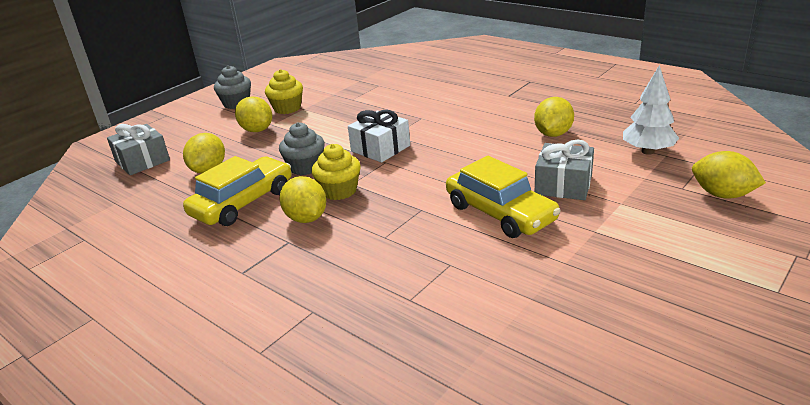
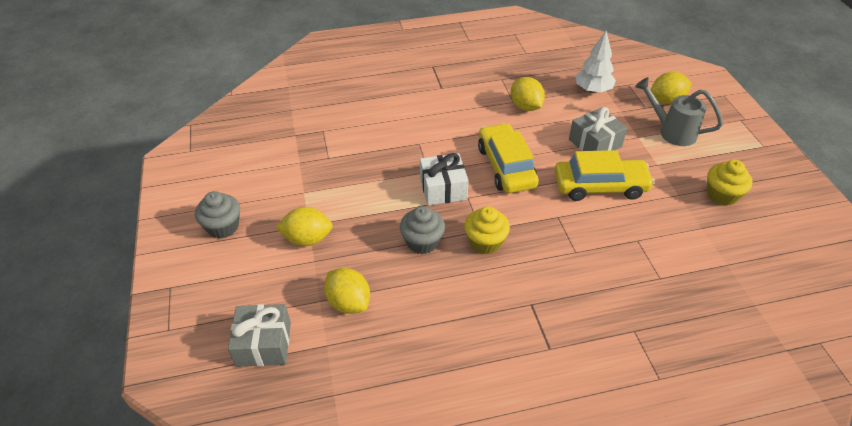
camera: 55 degrees left, 15 degrees up
yellow car [183,156,291,226] -> yellow car moved to [478,123,539,193]
yellow cupcake [265,69,303,114] -> yellow cupcake moved to [707,160,753,206]
yellow lemon [280,176,326,223] -> none
none -> grey watering can [635,77,723,146]

